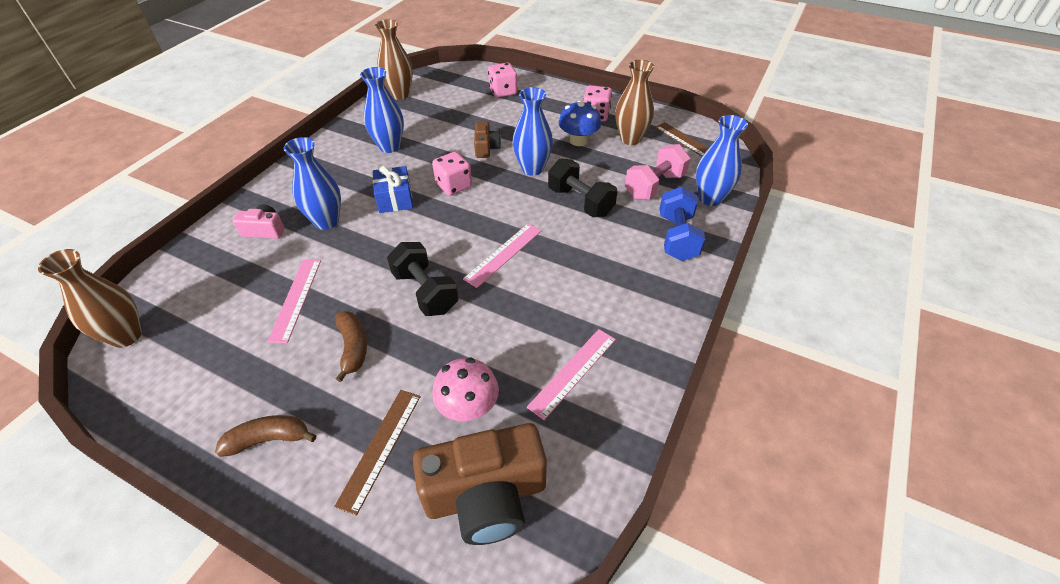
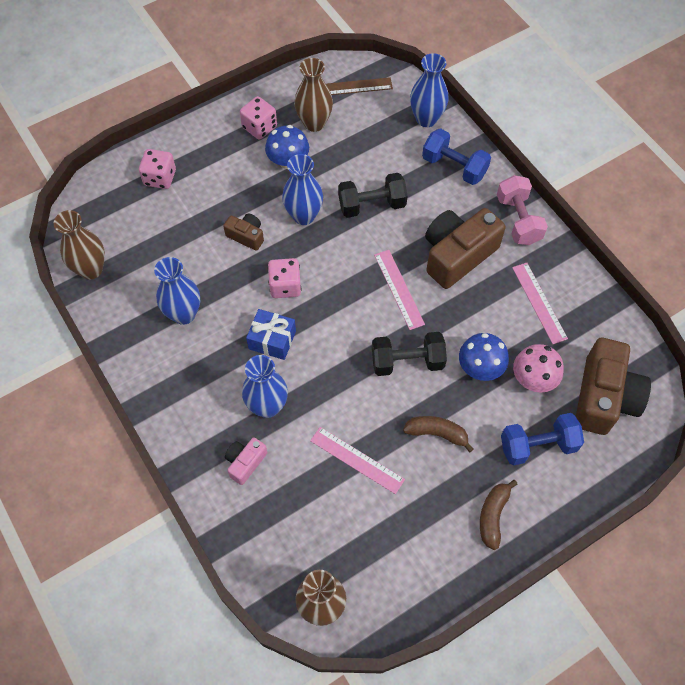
camera: 60 degrees left, 15 degrees up
brown ruler [334,390,421,516] -> blue dumbbell [501,413,584,466]
pink dumbbell [625,144,691,200] -> pink dumbbell moved to [497,175,548,245]
none -> brown camera [425,208,506,289]
none -> blue mushroom [459,333,509,381]

